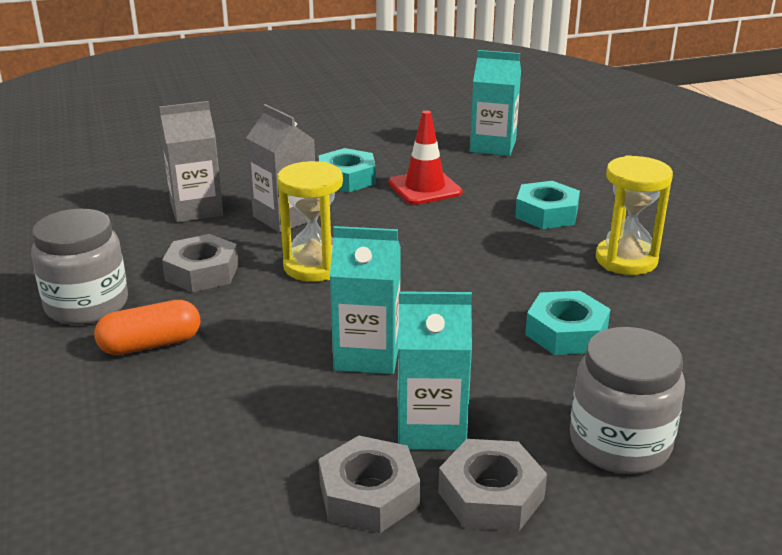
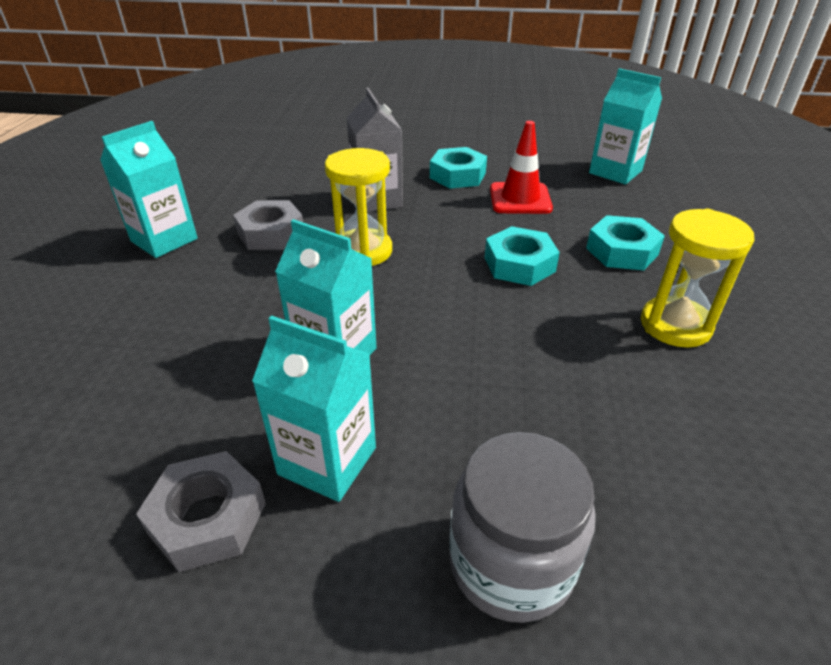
camera: 25 degrees right, 10 degrees up
grey jar [31,209,128,325] -> turquoise carton [100,121,198,258]
orange capsule [94,300,201,355] -> none
grey carton [159,101,223,223] -> none
grey nut [438,439,547,531] -> none
turquoise nut [525,291,611,355] -> turquoise nut moved to [485,226,560,286]

